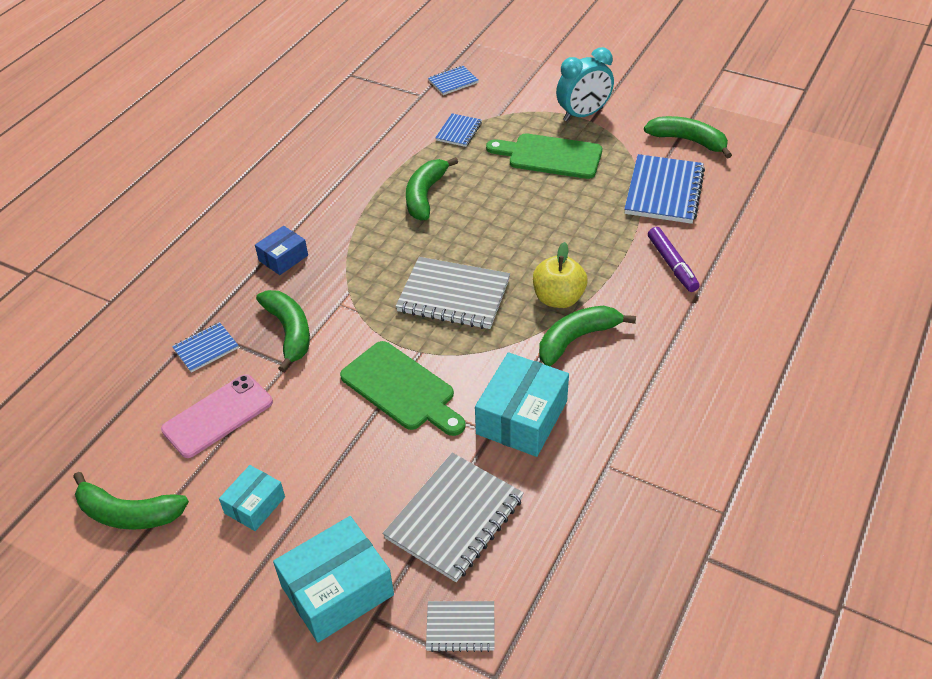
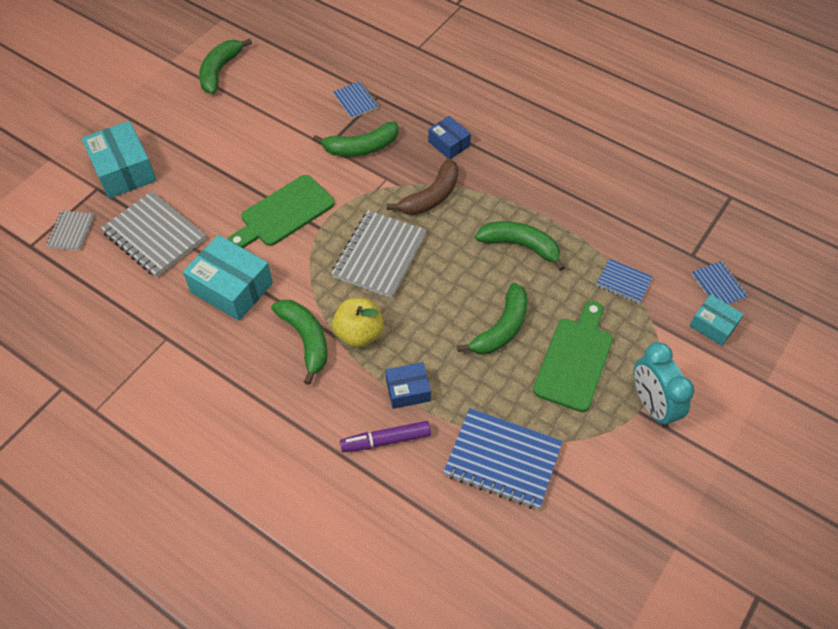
camera: 95 degrees right, 10 degrees up
pink phone [161,374,273,458] -> none
turquoise box [219,465,285,531] -> turquoise box moved to [690,294,744,346]
green banana [644,116,732,158] -> green banana moved to [457,283,528,354]
none -> blue box [385,362,431,409]
none -> brown banana [387,158,458,215]

